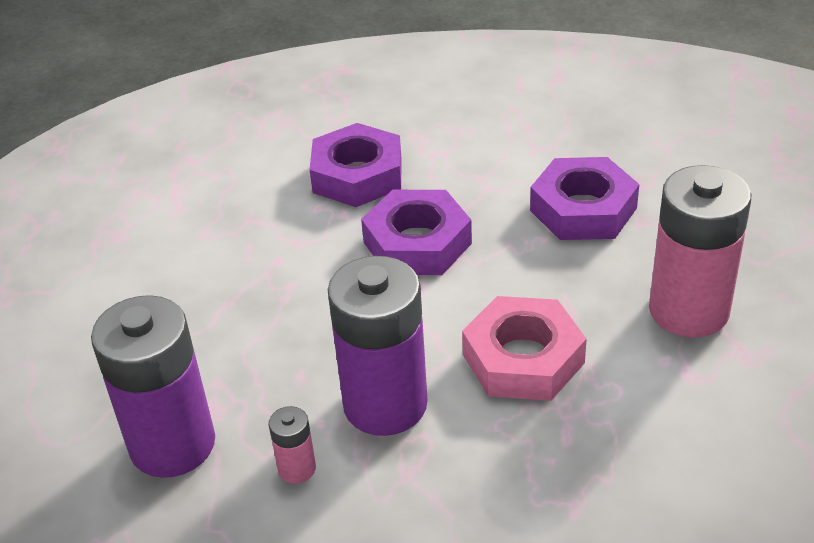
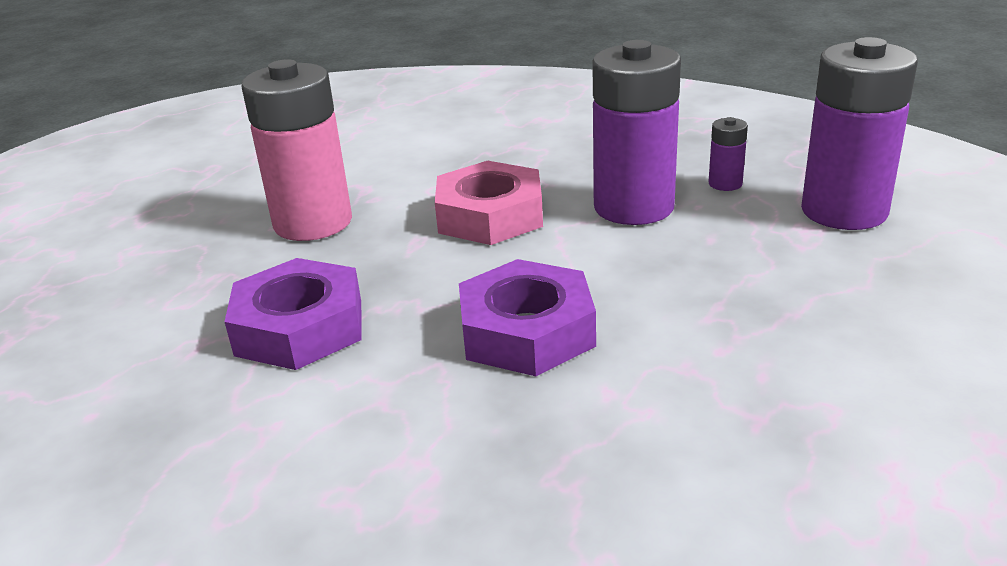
camera: 160 degrees left, 10 degrees down
pink battery [268,406,316,484] -> purple battery [708,117,748,191]
purple nut [309,123,401,207] -> none

